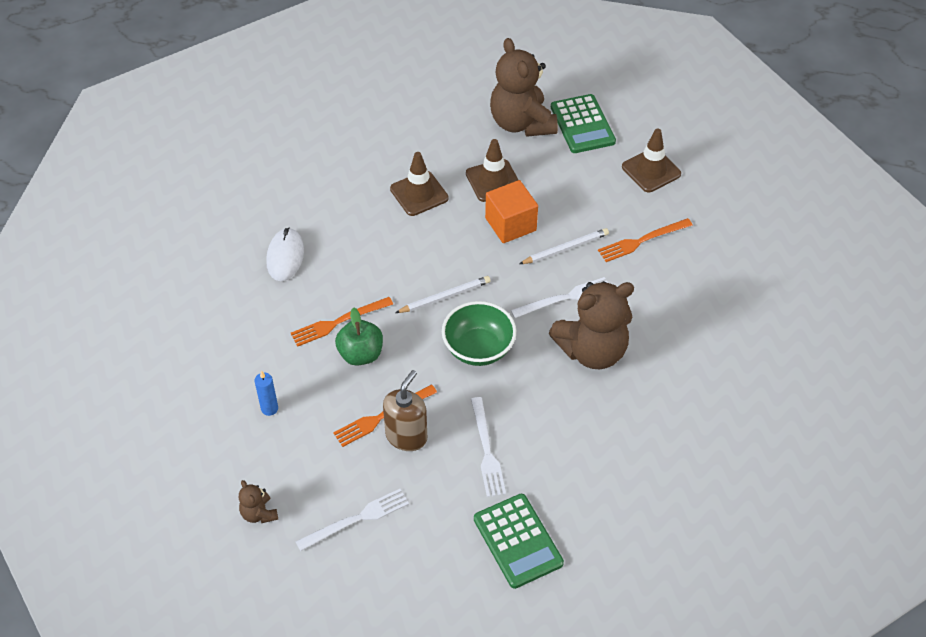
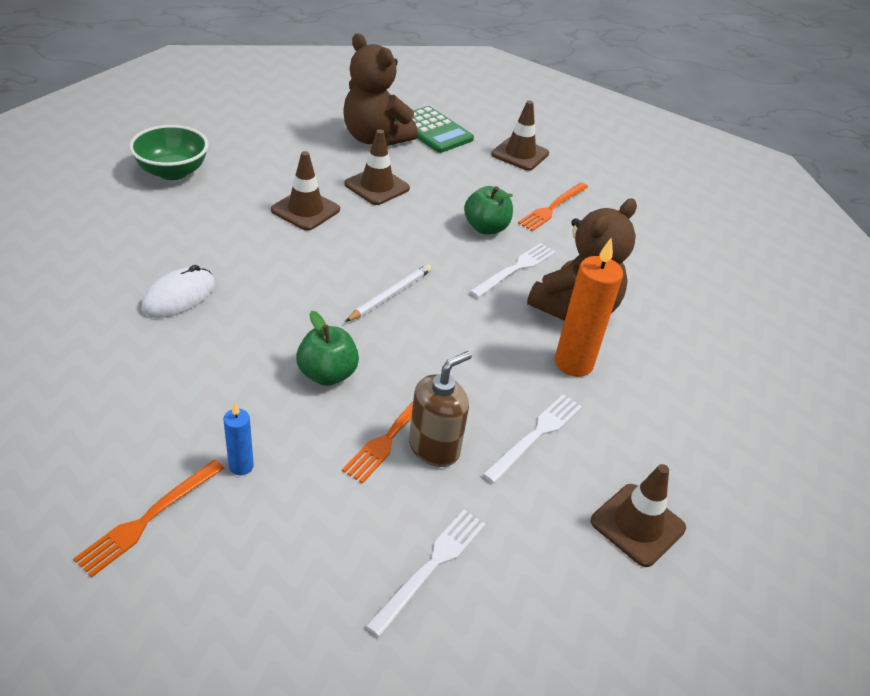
camera: 30 degrees left, 10 degrees down
brown teddy bear [239,480,278,523] -> none
white mouse [266,228,304,281] -> white mouse turned 60 degrees clockwise [142,265,215,318]
orange fork [291,297,393,347] -> orange fork moved to [73,460,224,577]
brown soap dispenser [383,370,427,451] -> brown soap dispenser turned 45 degrees clockwise [409,351,472,467]
green bowl [442,301,516,366] -> green bowl moved to [129,125,208,180]
white fork [471,397,506,497] -> white fork turned 105 degrees counterclockwise [482,394,582,483]
green calculator [474,494,564,589] -> brown traffic cone [591,464,686,567]
orange cube [485,180,538,243] -> none
white pencil [519,228,609,264] -> green apple [464,186,513,234]
none -> orange candle [555,238,623,377]

